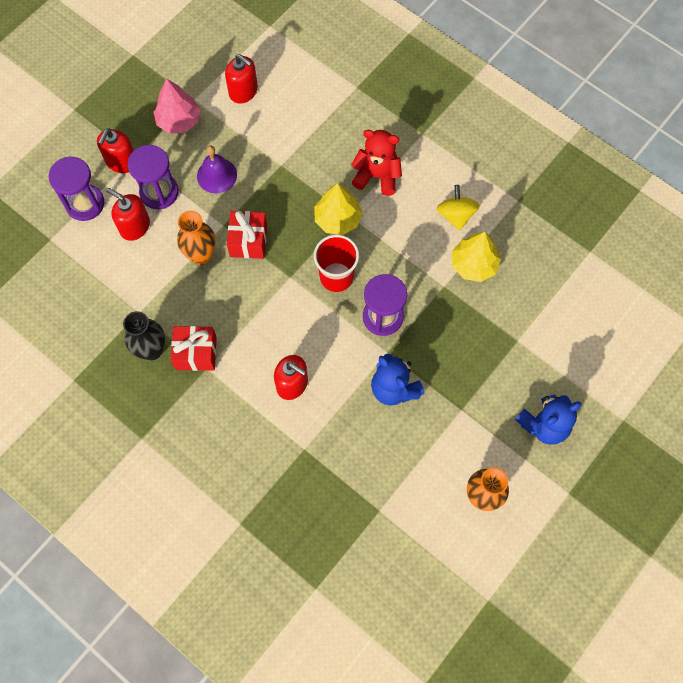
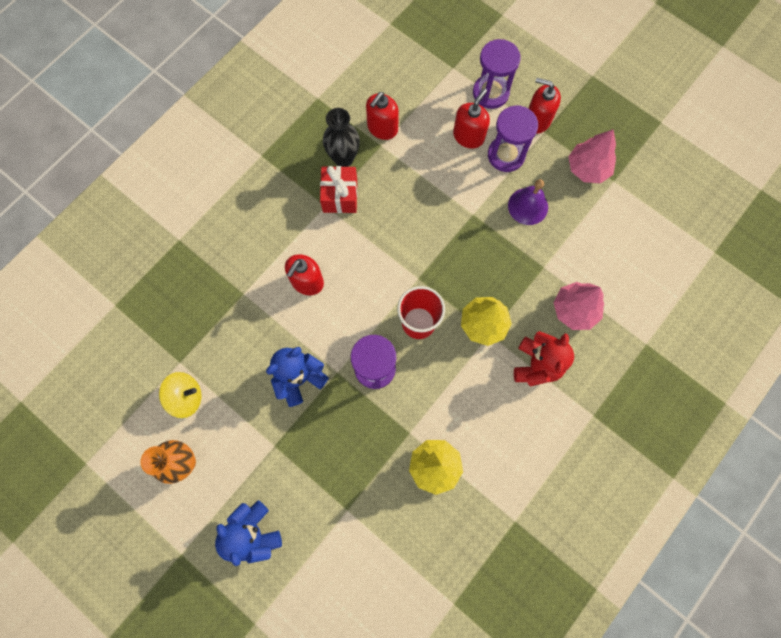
camera: 90 degrees right, 5 degrees up
orange vase [177,211,216,265] -> none
red soap dispenser [225,54,258,104] -> red soap dispenser moved to [366,92,399,140]
red gift [227,211,267,259] -> none
yellow spinning top [437,185,480,231] -> yellow spinning top moved to [159,372,202,418]
none -> pink tree [553,282,604,330]

